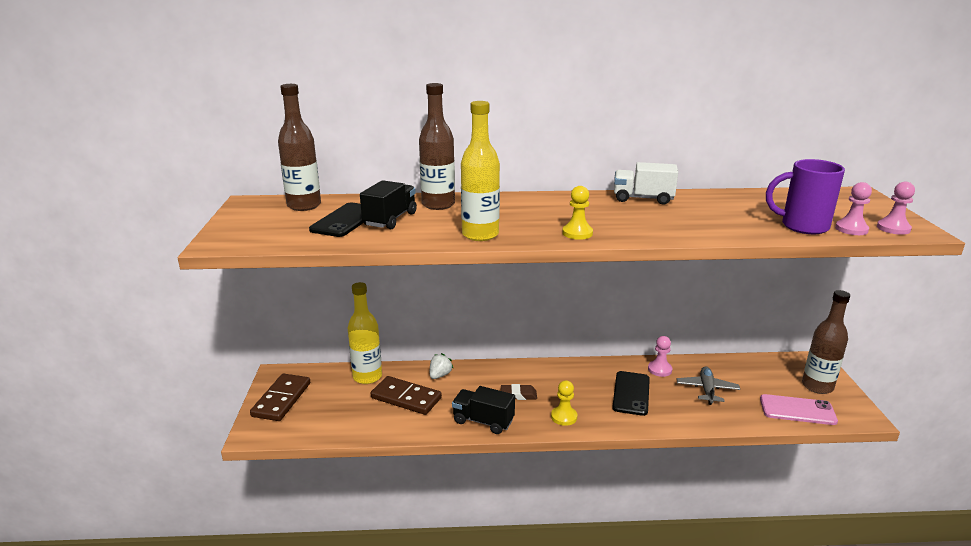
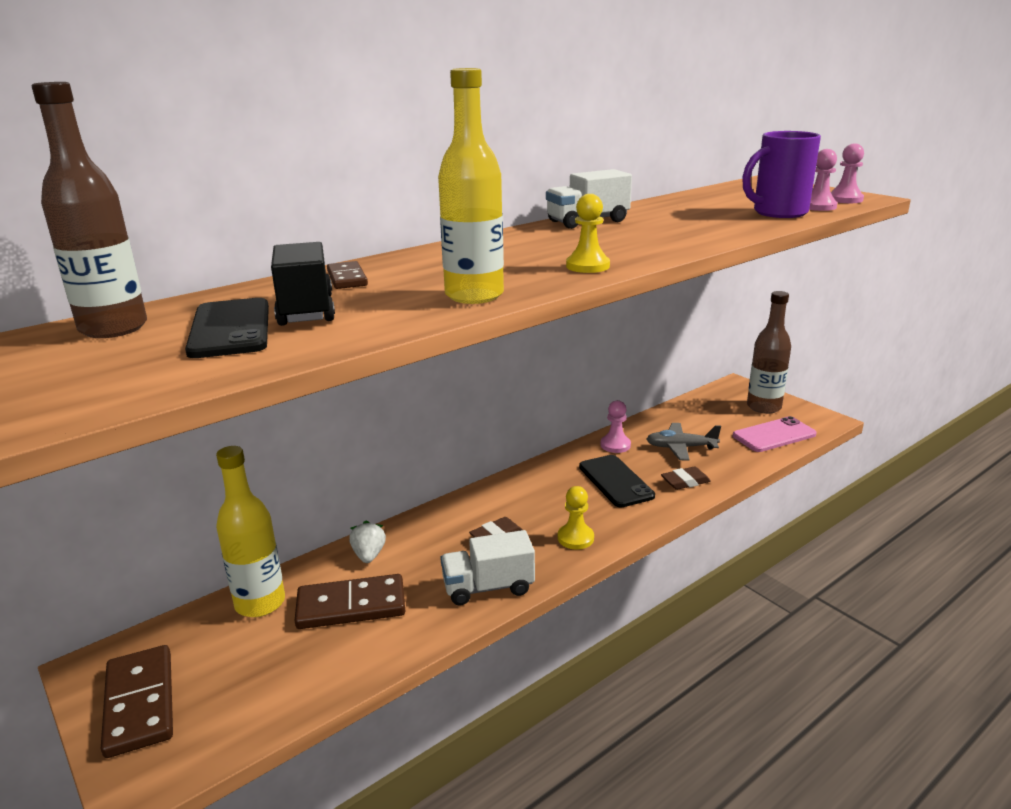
camera: 35 degrees left, 0 degrees up
brown bottle [419,83,455,210] -> brown domino [327,261,368,289]
black truck [452,386,515,434] -> white truck [440,530,535,605]
grey plane [677,366,740,405] -> grey plane turned 60 degrees counterclockwise [646,423,721,461]
none -> brown eraser [661,467,711,490]

